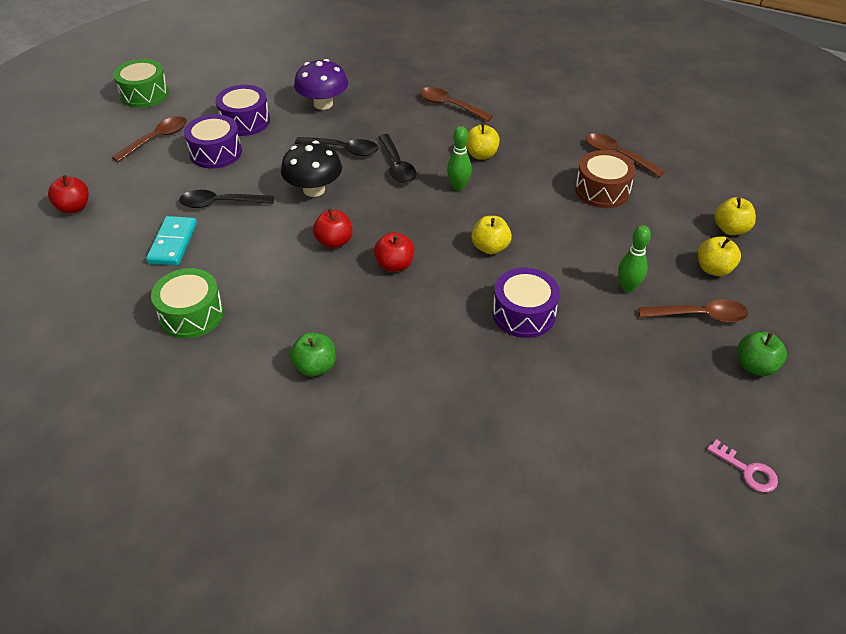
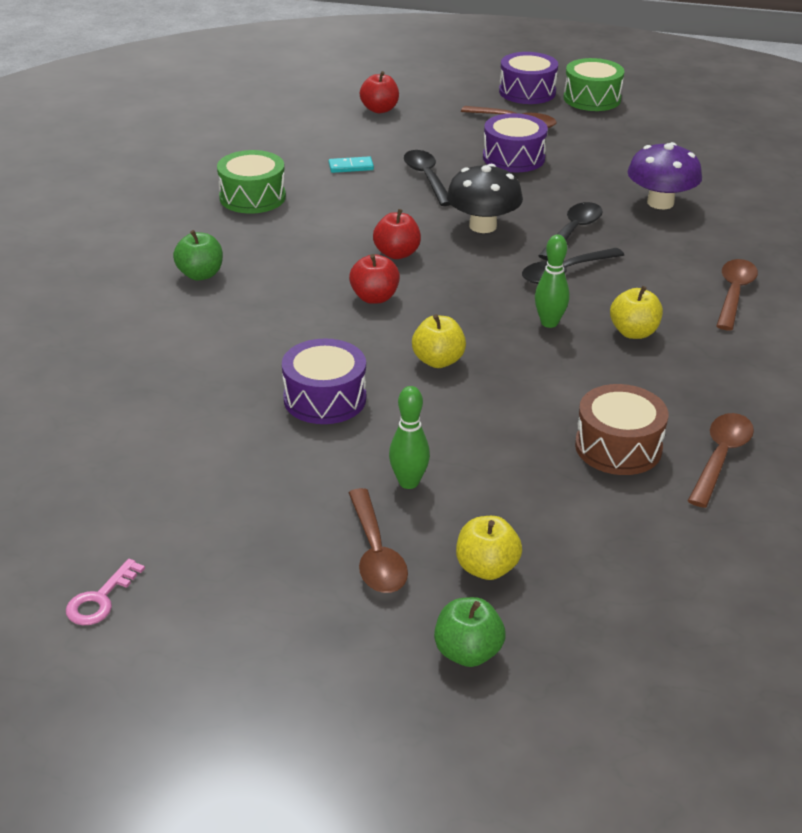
camera: 75 degrees right, 10 degrees down
turquoise domino [146,216,197,266] -> turquoise domino [329,156,374,173], size x0.61
purple drum [215,85,270,136] -> purple drum moved to [499,52,558,104]
black spoon [295,137,379,156] -> black spoon turned 150 degrees counterclockwise [538,202,603,261]
yellow apple [715,197,756,235] -> none
green apple [738,332,787,376] -> green apple moved to [434,597,506,667]

